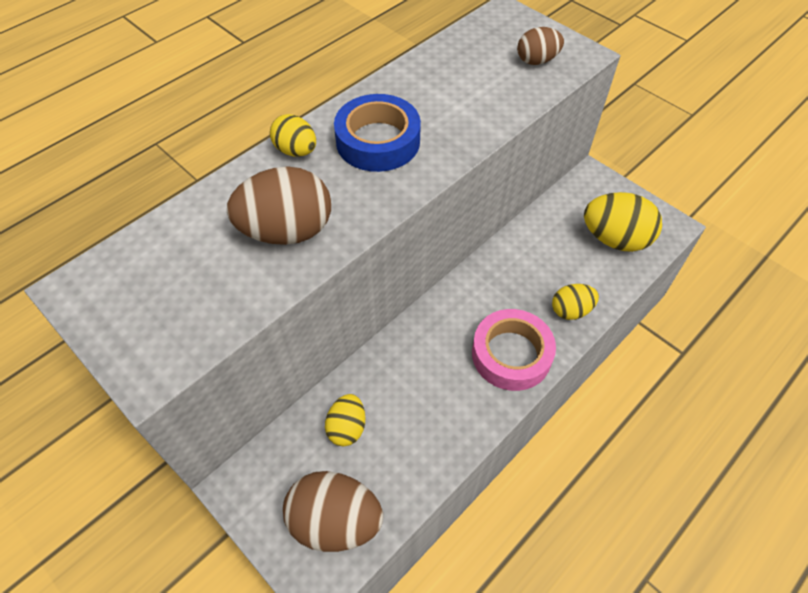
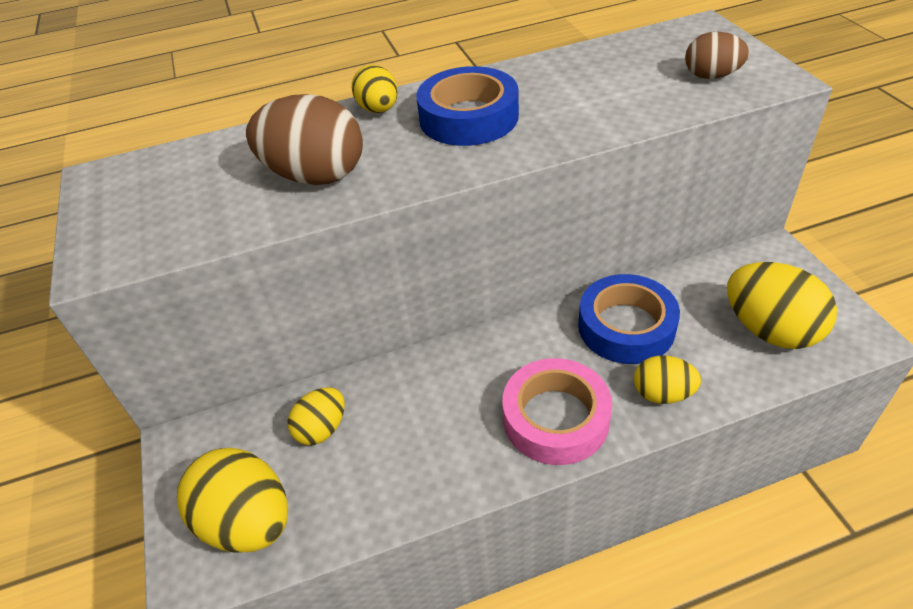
camera: 30 degrees right, 10 degrees down
brown egg [283,471,383,552] -> yellow egg [177,448,288,553]
none -> blue tape [578,274,680,364]

